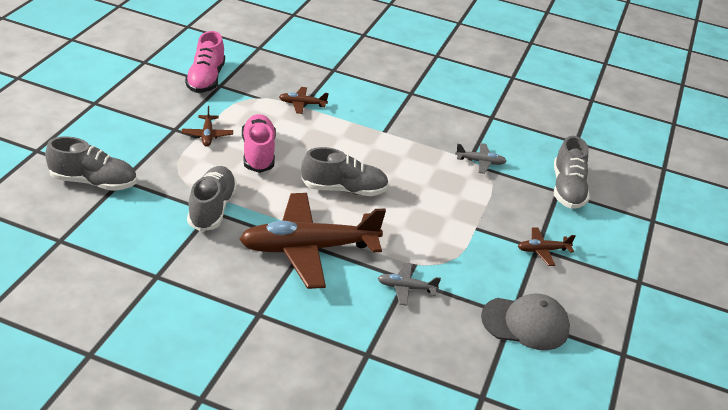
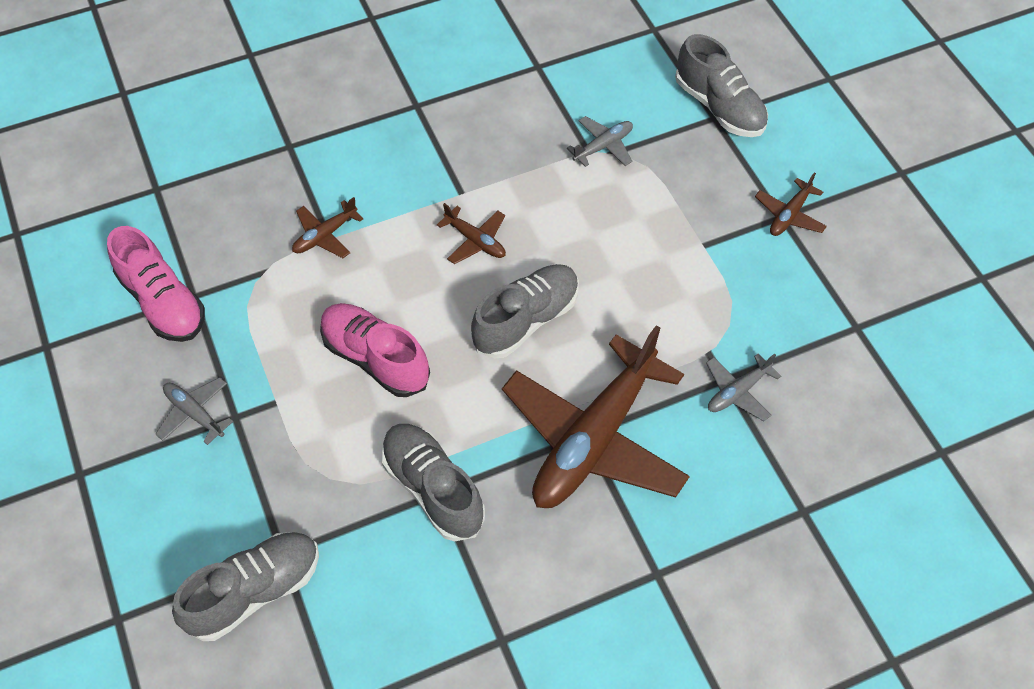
camera: 40 degrees left, 20 degrees up
brown plane [182,106,233,147] -> brown plane moved to [437,203,506,264]
grey cap [481,293,570,350] -> none
none -> grey plane [156,377,233,445]

